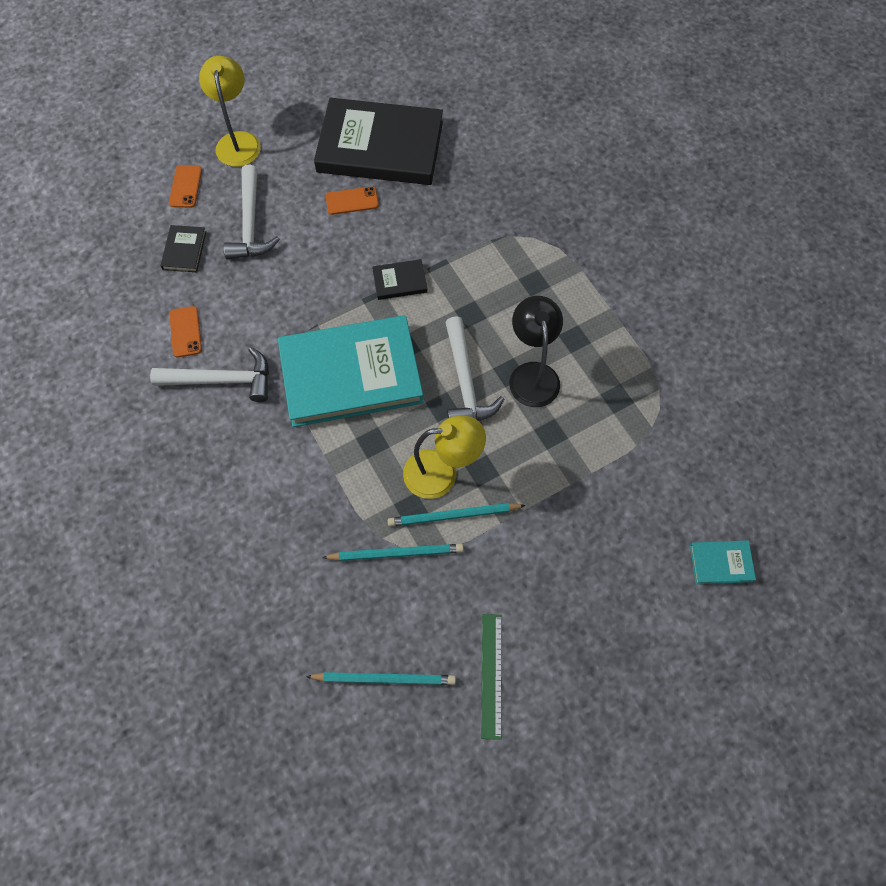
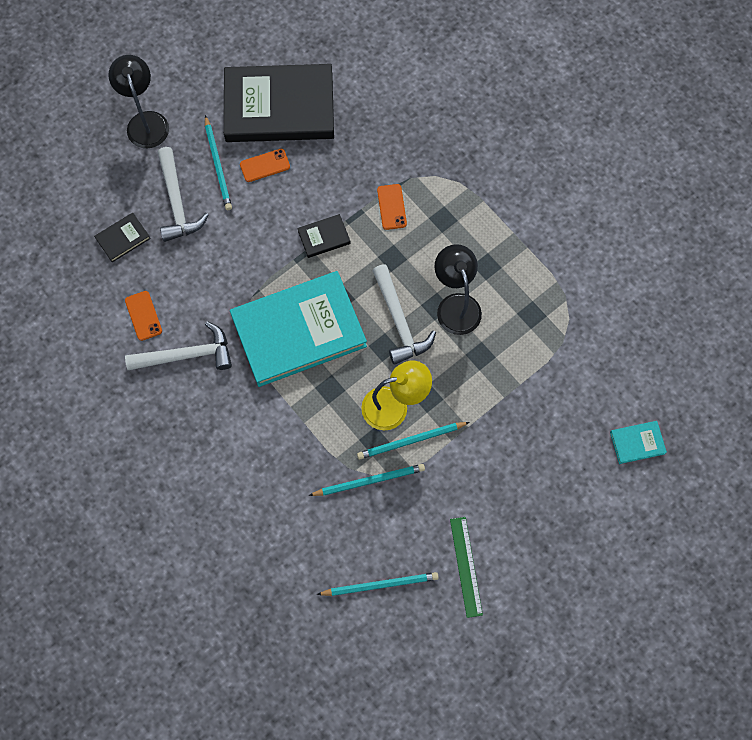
camera: 10 degrees left, 5 degrees up
black book [160,225,206,272] -> black book turned 60 degrees clockwise [94,213,151,262]
orange phone [169,165,202,208] -> orange phone moved to [377,184,407,230]
yellow lamp [199,56,261,167] -> black lamp [109,55,169,148]
none -> turquoise pencil [205,115,232,210]

